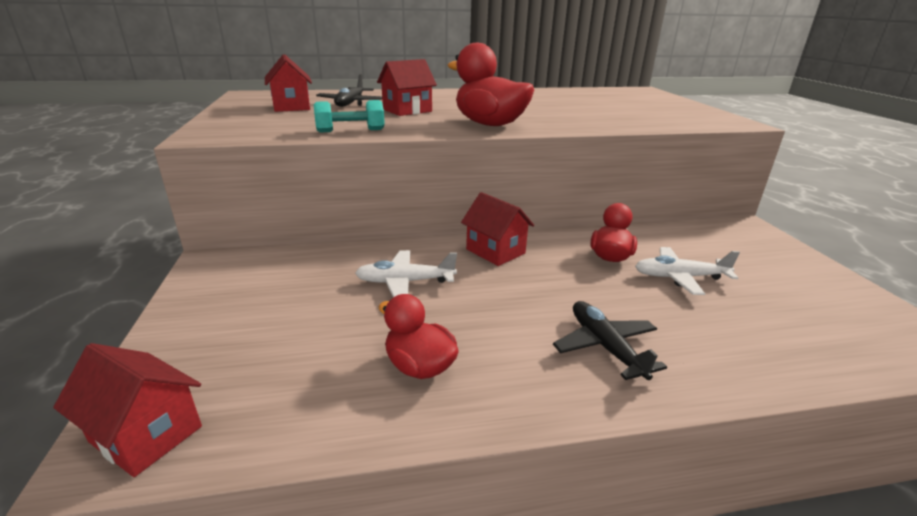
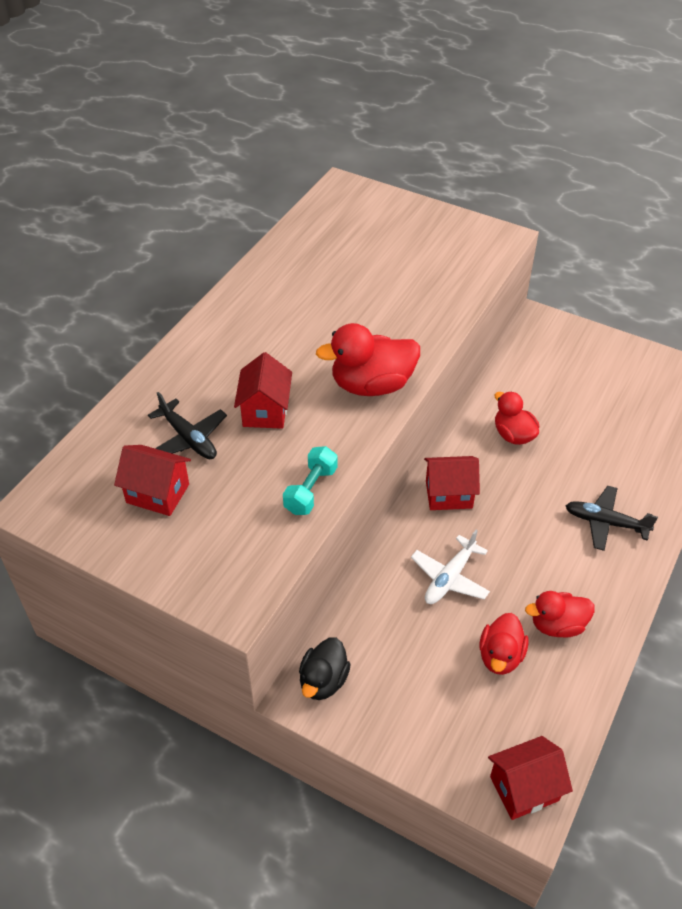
camera: 50 degrees left, 20 degrees up
white plane [635,247,740,295] -> none
none -> black duck [299,637,351,700]
none -> red duck [479,613,529,675]

